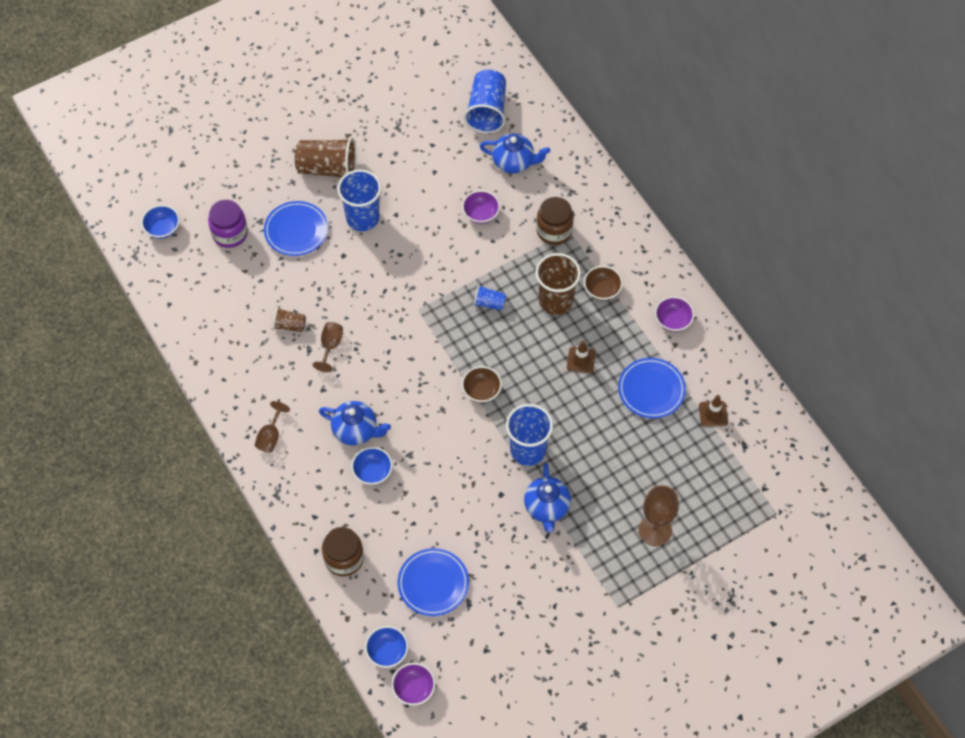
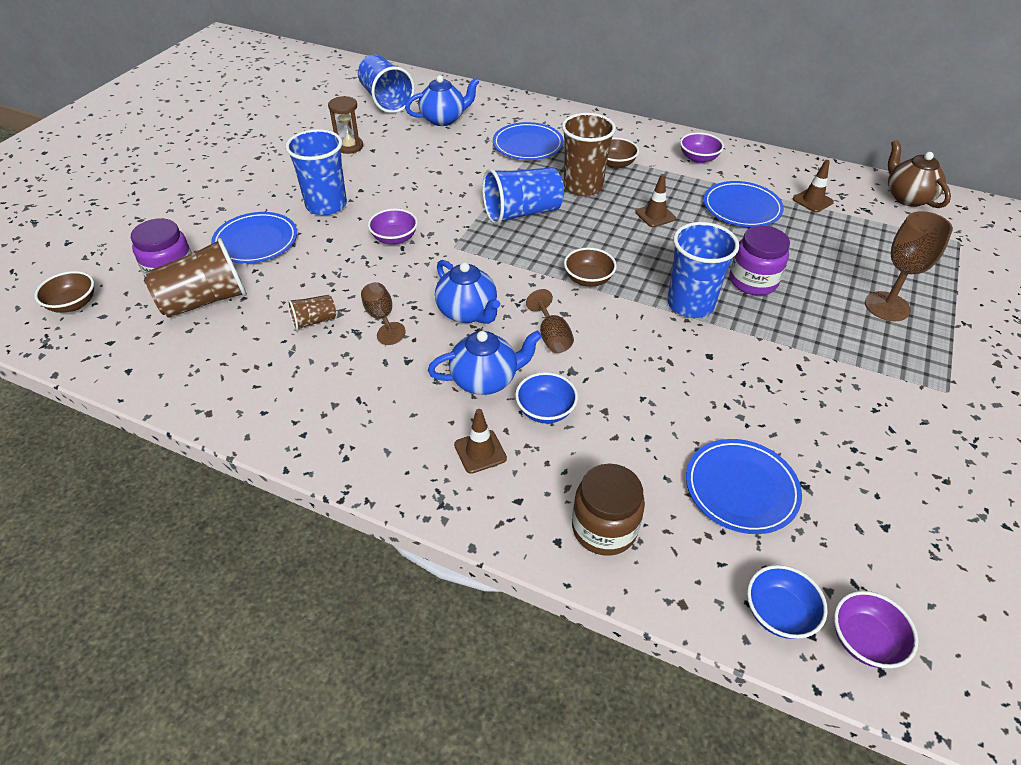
camera: 35 degrees left, 15 degrees down
blue bowl [141,205,180,239] -> brown bowl [34,271,94,313]
brown goblet [255,401,290,453] -> brown goblet moved to [526,289,574,353]
brown cup [295,138,357,178] -> brown cup moved to [144,238,247,318]
purple bowl [462,190,500,224] -> purple bowl moved to [368,208,418,245]
blue cup [473,285,506,310] -> blue cup [482,168,564,225], size x1.98
blue teapot [524,463,571,532] -> blue teapot moved to [435,260,500,324]
brown jar [536,197,574,245] -> blue plate [493,122,564,160]
none -> brown hourglass [328,96,363,154]
none -> brown traffic cone [454,409,507,474]
none -> purple jar [730,226,790,295]
none -> brown teapot [888,140,951,208]

